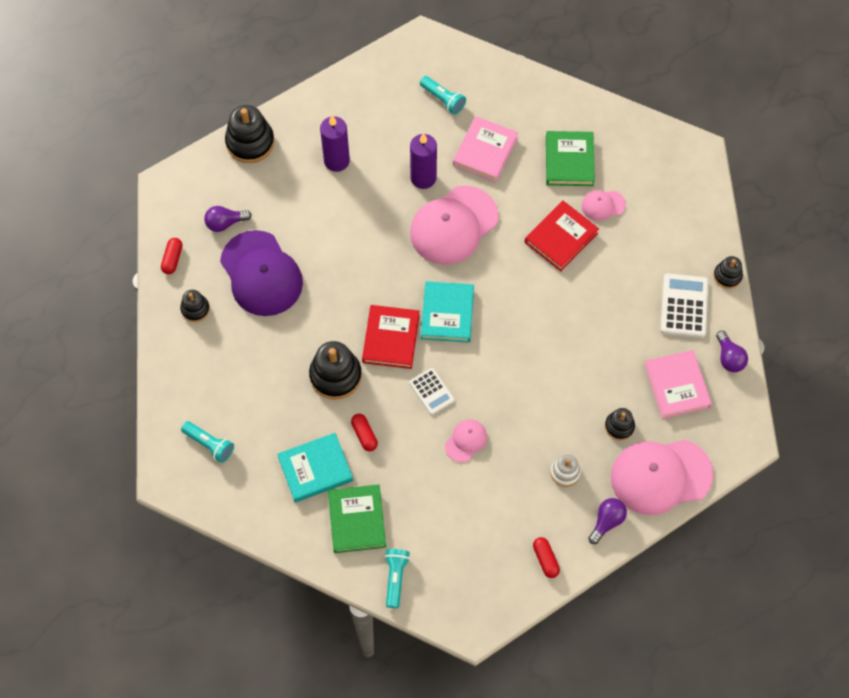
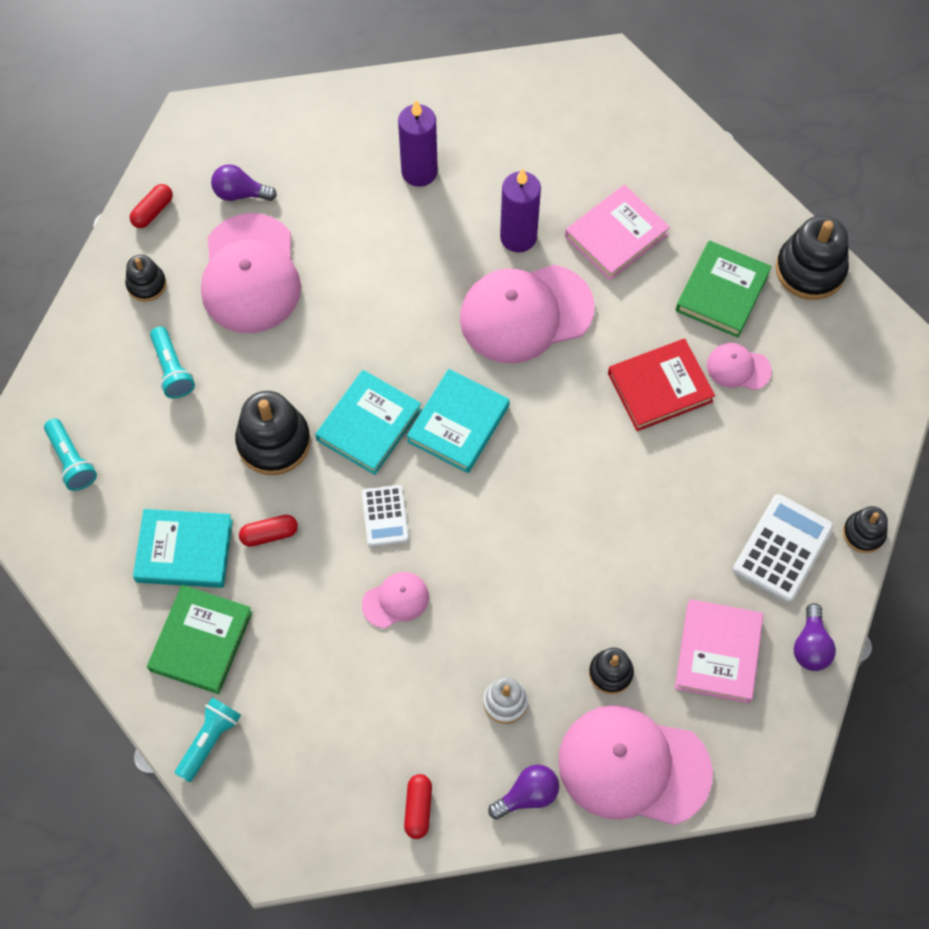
camera: 25 degrees right, 0 degrees up
purple cap [220,230,303,316] -> pink cap [201,213,301,333]
black stacking toy [225,105,275,163] -> black stacking toy moved to [776,215,849,300]
red capsule [351,414,378,451] -> red capsule turned 75 degrees clockwise [239,515,298,547]
red book [362,305,419,369] -> turquoise book [315,370,422,475]
turquoise flashlight [420,76,466,115] -> turquoise flashlight moved to [150,327,195,398]

